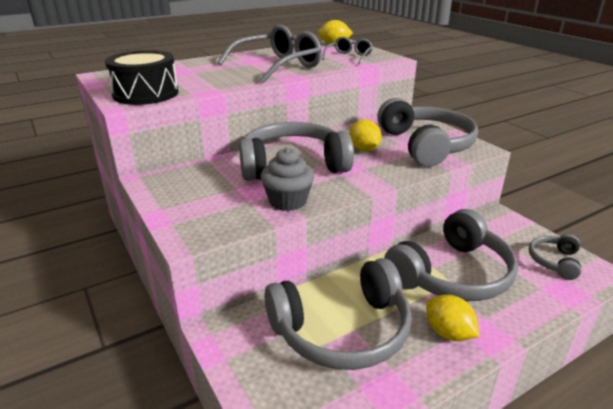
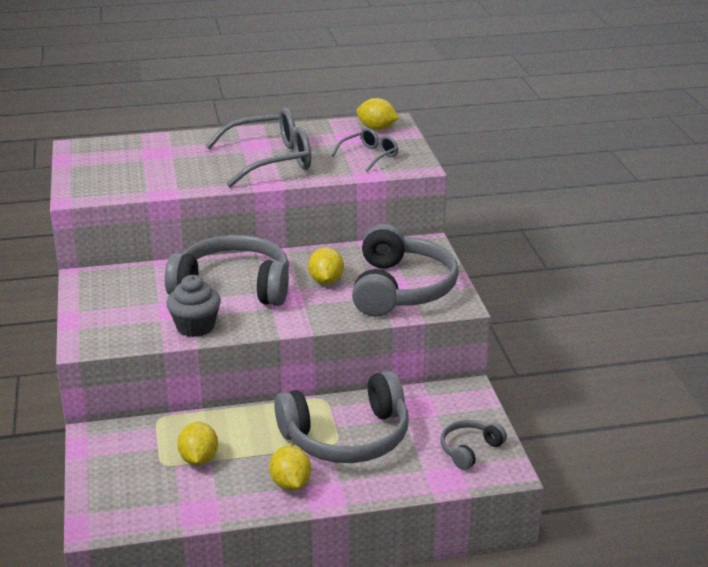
camera: 20 degrees right, 0 degrees up
black drum [105,50,178,105] -> none
grey headphones [264,258,412,370] -> yellow lemon [177,422,218,466]

